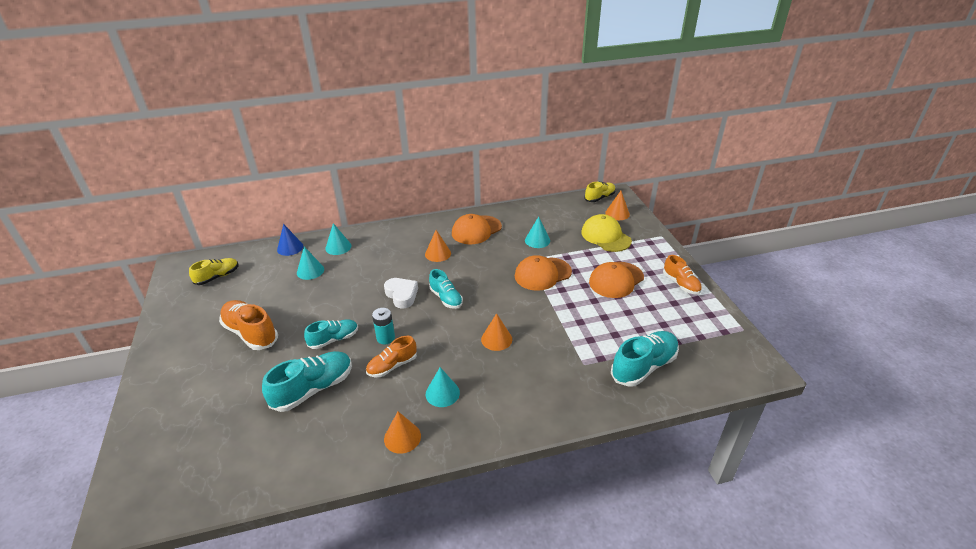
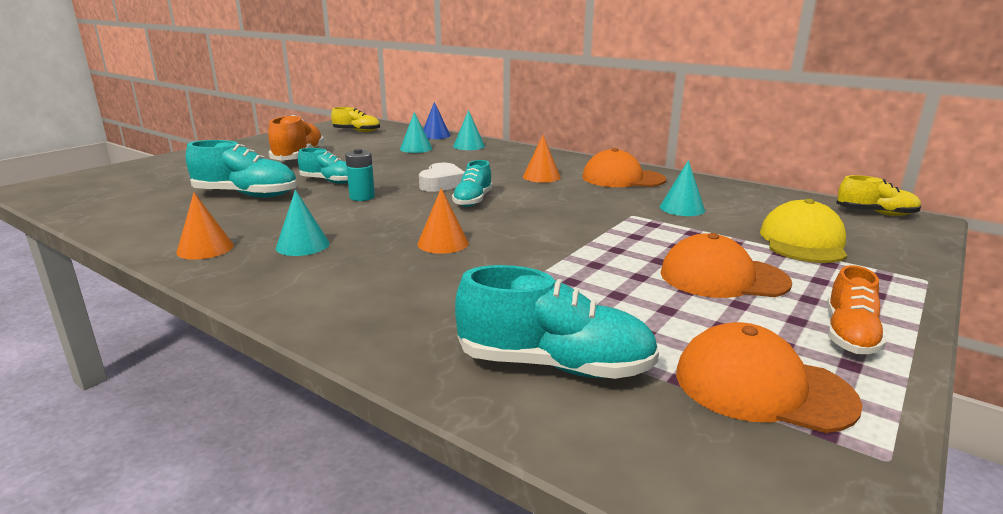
camera: 50 degrees right, 15 degrees down
orange shoe [366,336,417,377] -> none
orange cap [515,255,572,291] -> orange cap moved to [676,322,863,433]
orange cone [605,191,630,220] -> none

